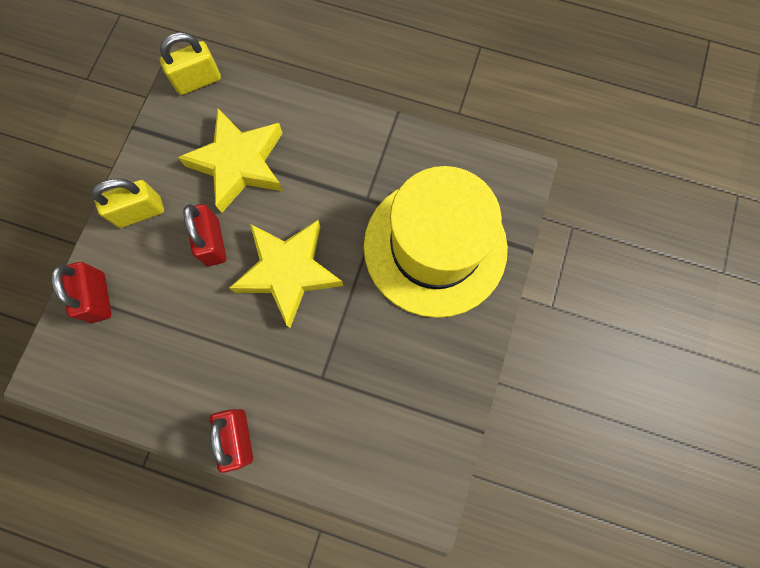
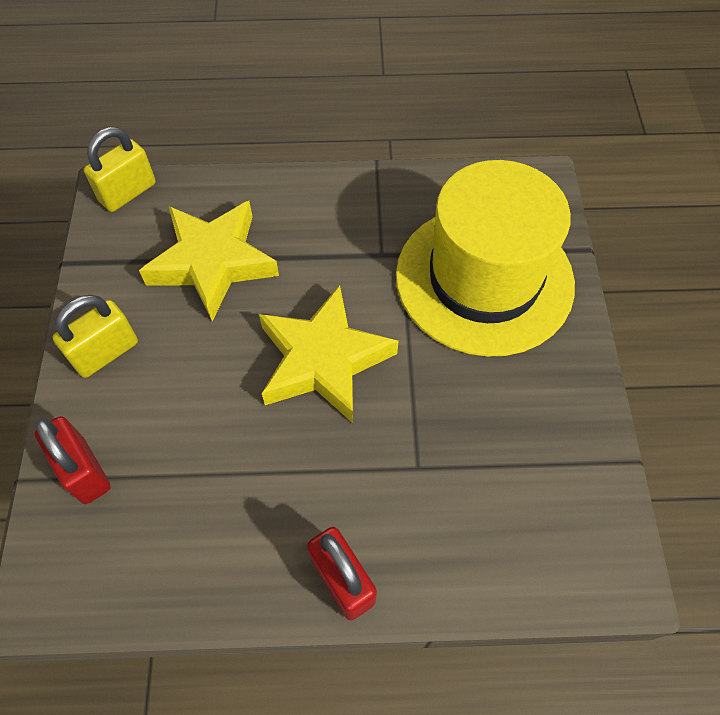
camera: 20 degrees left, 15 degrees down
red padlock [183,204,226,266] -> none

